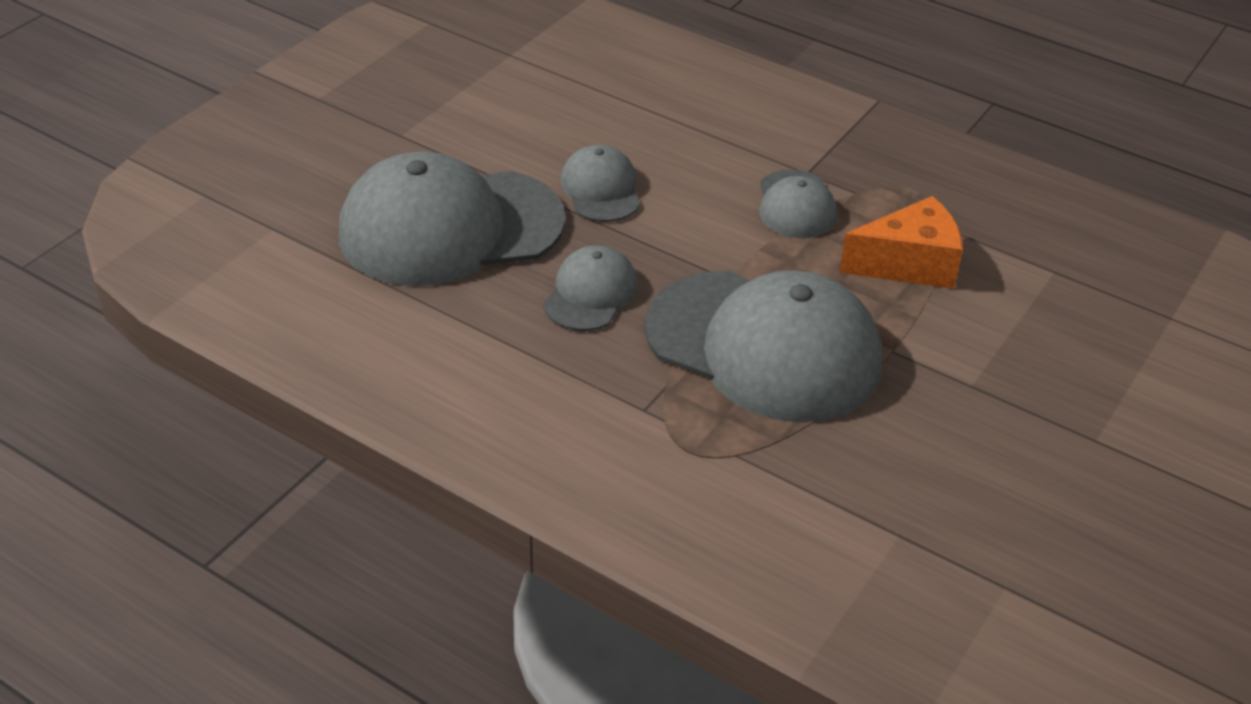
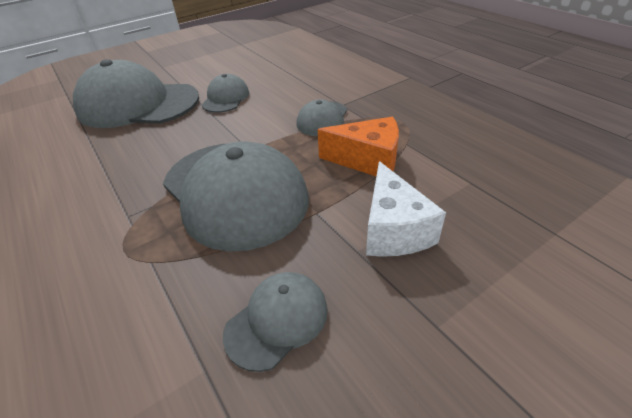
camera: 25 degrees right, 0 degrees up
grey cap [543,245,638,331] -> grey cap moved to [223,272,328,372]
none -> white cheese [366,161,446,257]

